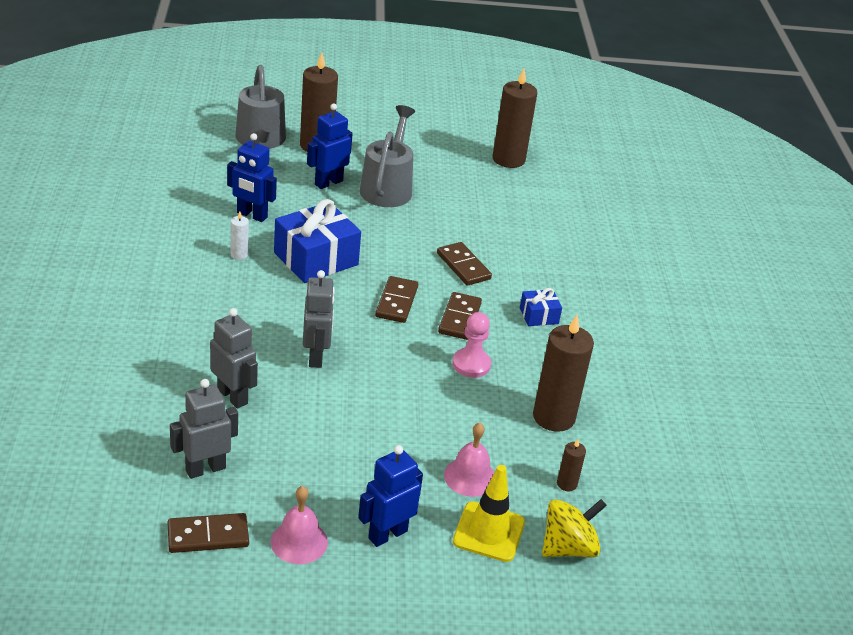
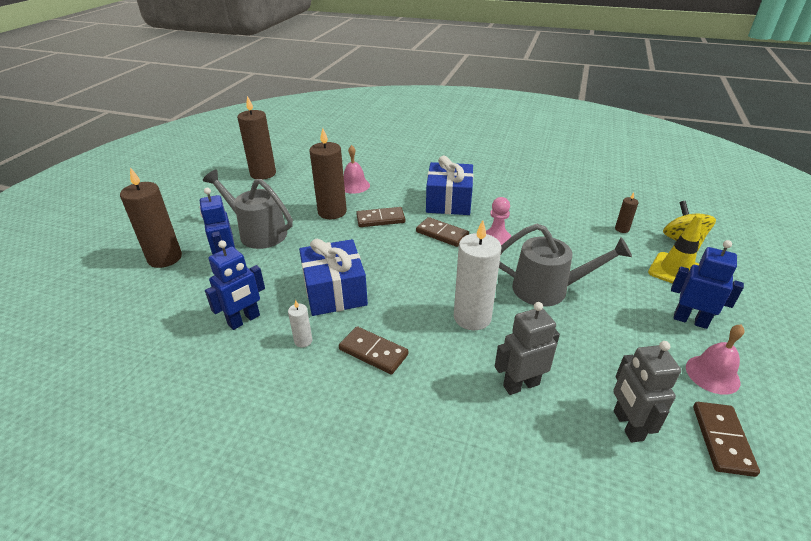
camera: 65 degrees left, 0 degrees up
grey watering can [235,65,286,149] -> grey watering can moved to [499,224,632,307]
grey robot [303,270,335,368] -> white candle [454,220,502,330]
blue robot [358,445,423,547] -> blue robot turned 135 degrees clockwise [671,240,744,329]
brown domino [375,276,418,323] -> brown domino moved to [339,326,409,375]
pink bell [444,423,494,497] -> pink bell moved to [344,145,370,194]
blue gift [520,288,562,326] -> blue gift [426,156,473,215], size x2.02
brown candle [533,315,594,432] -> brown candle moved to [309,128,347,219]

